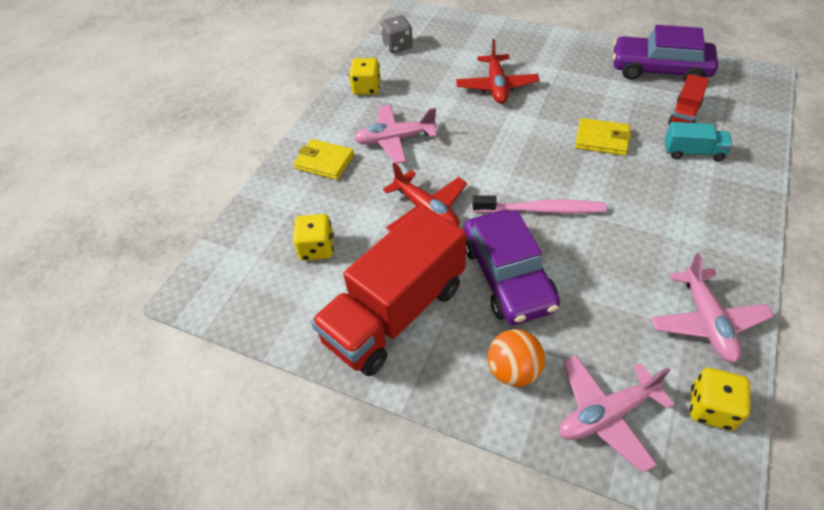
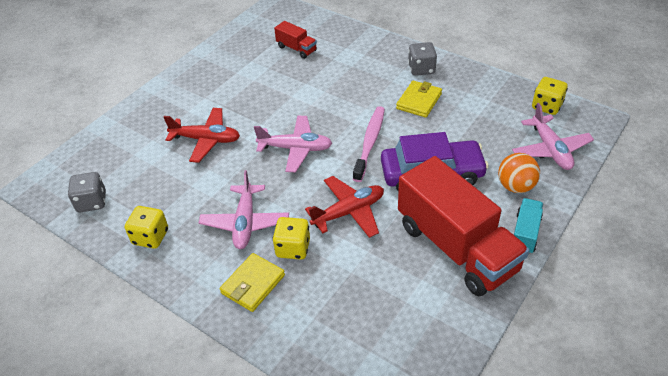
camera: 80 degrees left, 5 degrees down
yellow dice [293,214,334,261] -> yellow dice moved to [272,217,310,260]
yellow wallet [575,118,632,156] -> yellow wallet moved to [396,81,442,118]
purple car [613,25,718,82] -> none
pink plane [651,253,774,363] -> pink plane moved to [254,116,332,172]
turquoise truck [665,122,733,162] -> turquoise truck moved to [514,198,543,253]
none -> grey dice [408,42,437,76]

